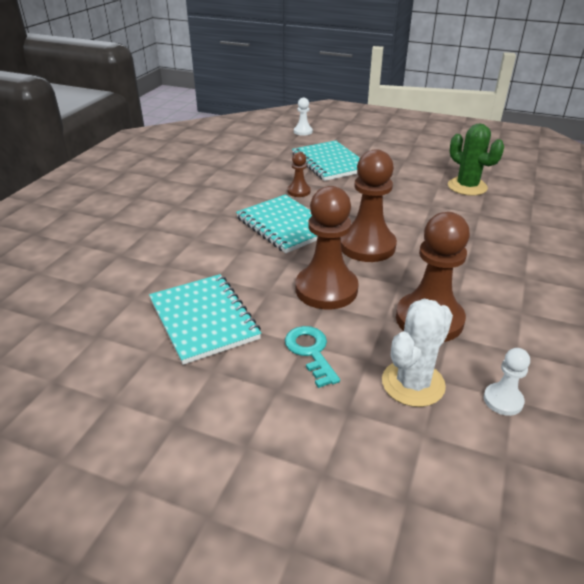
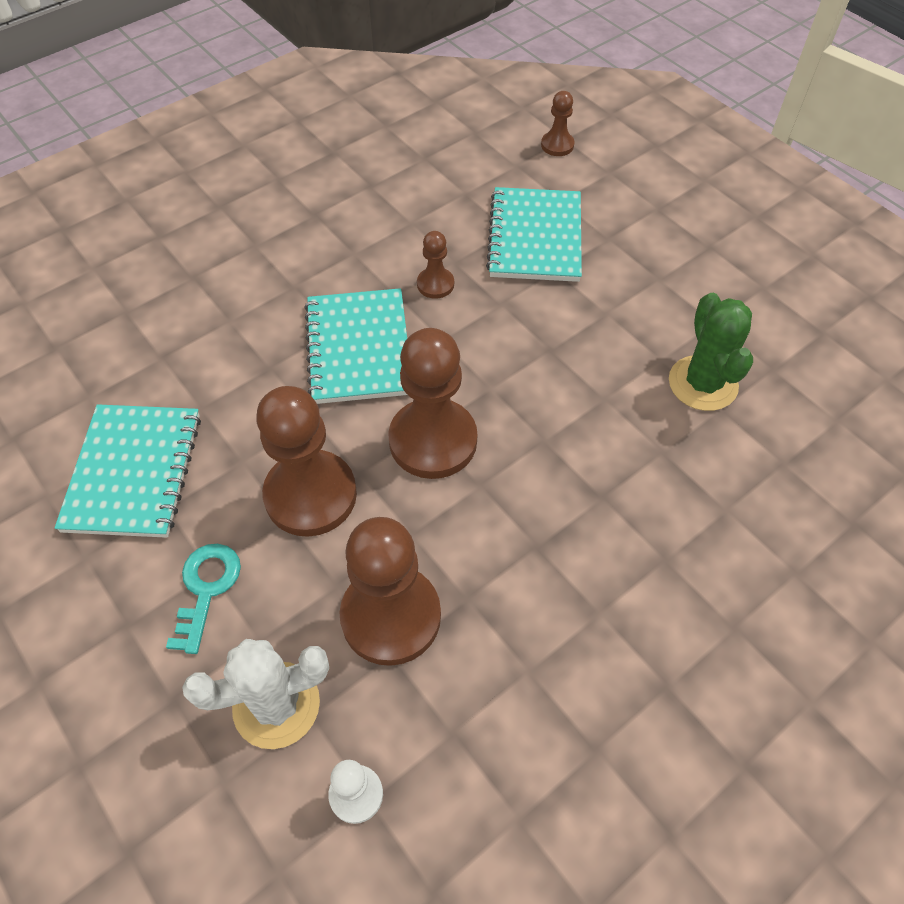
camera: 30 degrees right, 20 degrees up
white pawn [294,98,313,136] -> brown pawn [541,91,575,156]

